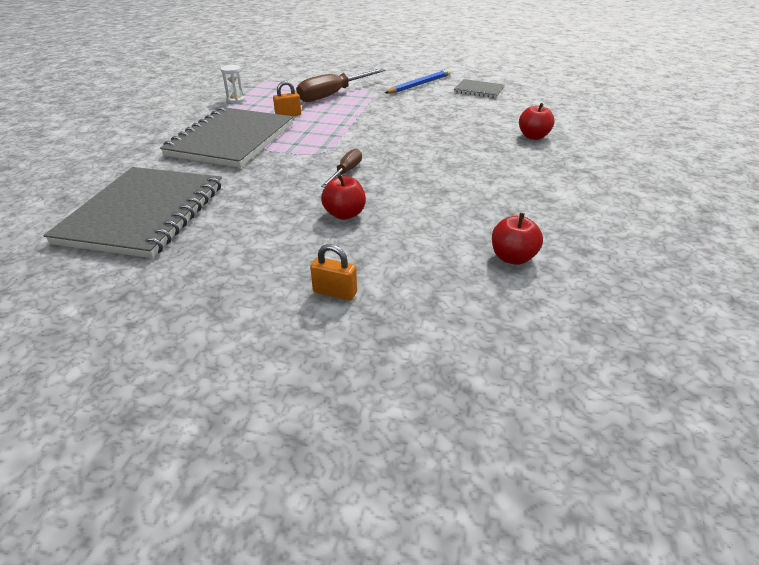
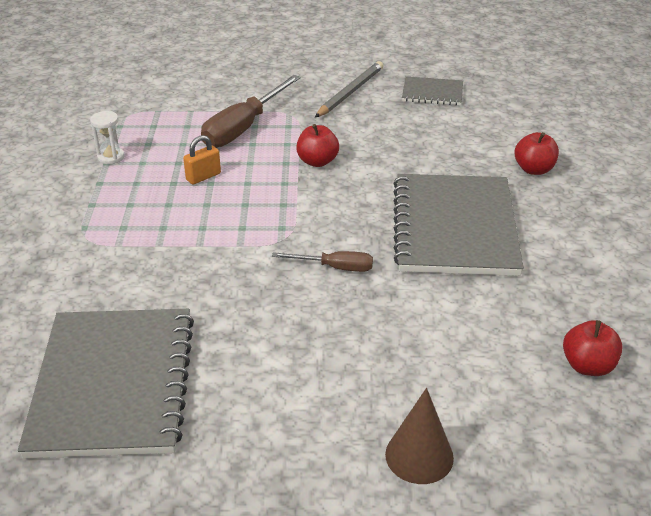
camera: 15 degrees left, 0 degrees up
grey notebook [160,107,293,168] -> grey notebook moved to [393,174,524,276]
orange padlock [310,244,357,301] -> brown cone [385,388,454,484]
brown screwdriver [321,149,362,188] -> brown screwdriver turned 90 degrees clockwise [272,251,373,272]
red apple [321,174,366,220] -> red apple moved to [296,124,339,167]
blue pencil [385,69,451,94] -> grey pencil [315,61,383,117]

